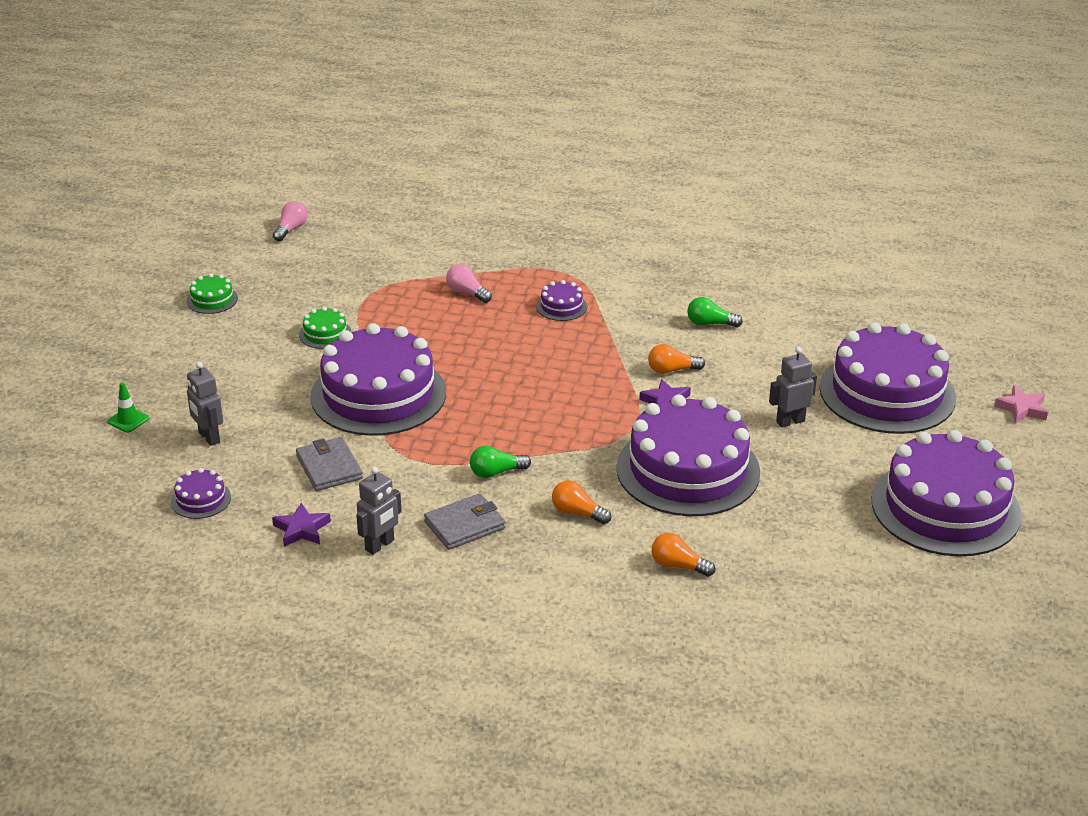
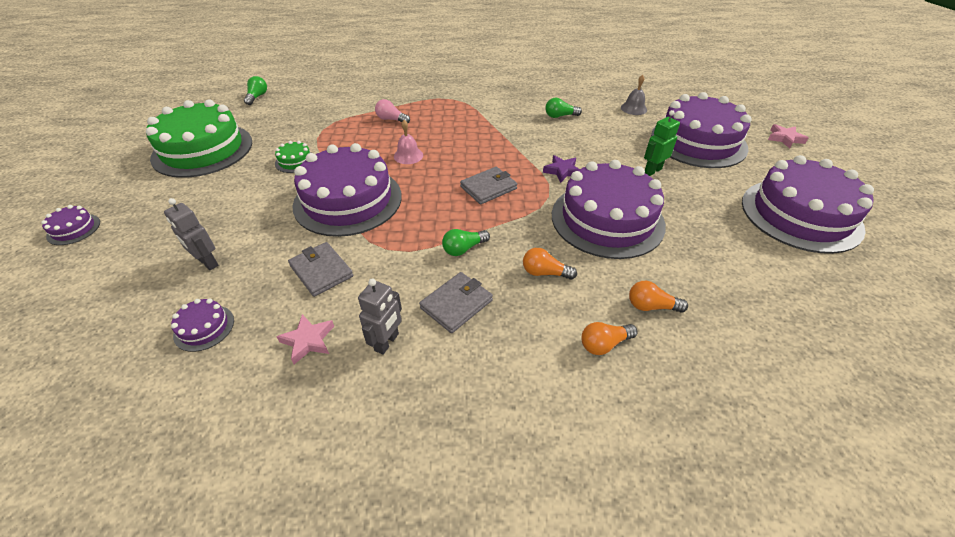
camera: 15 degrees left, 10 degrees up
green traffic cone [107,382,149,433] -> none
green cake [187,273,238,314] -> green cake [146,99,252,178], size x2.47
purple star [272,503,331,547] -> pink star [277,314,334,365]
pink light bulb [273,201,308,241] -> green light bulb [244,76,267,105]
purple cake [536,280,587,321] -> purple cake moved to [41,205,100,245]
orange light bulb [648,344,705,374] -> orange light bulb moved to [581,322,637,355]
grey robot [769,347,817,428] -> green robot [644,110,680,176]
none -> pink bell [394,120,423,164]
none -> grey wallet [460,167,517,204]
none -> grey bell [621,75,647,115]

